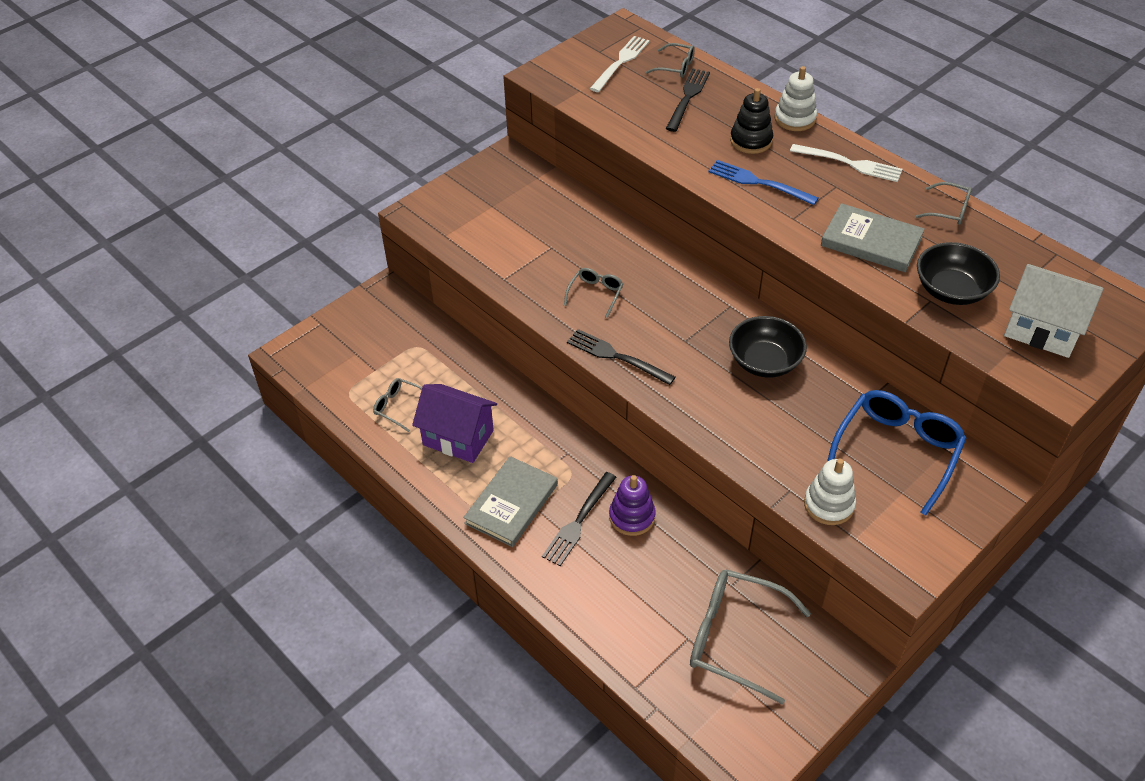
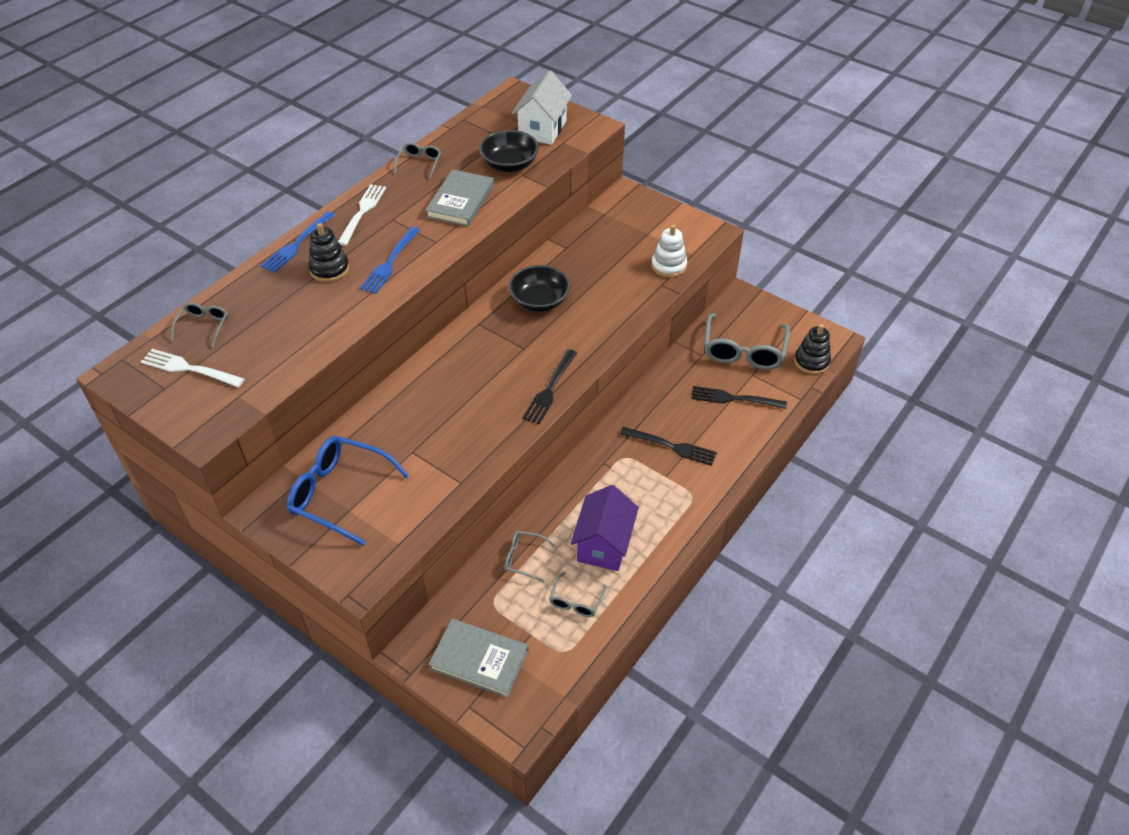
camera: 100 degrees left, 0 degrees up
grey book [463,456,558,547] -> grey book moved to [429,618,529,698]
grey glasses [564,268,623,318] -> grey glasses moved to [505,531,555,582]
purple stacking toy [609,475,656,536] -> none
black fork [666,69,710,132] -> black fork moved to [691,386,787,409]
white stacking toy [774,66,817,131] -> blue fork [261,211,335,273]
blue glasses [827,390,966,516] -> blue glasses moved to [287,436,409,546]
none -> black stacking toy [794,324,831,374]

